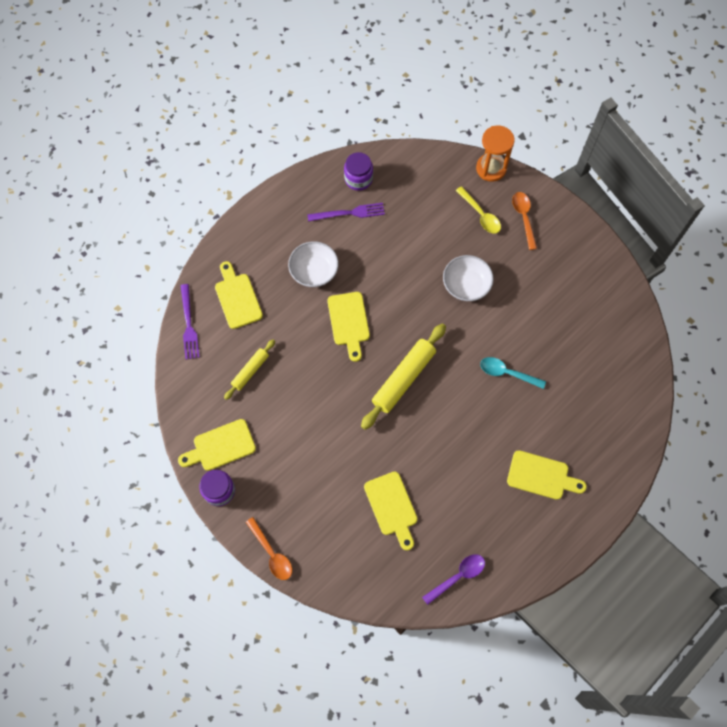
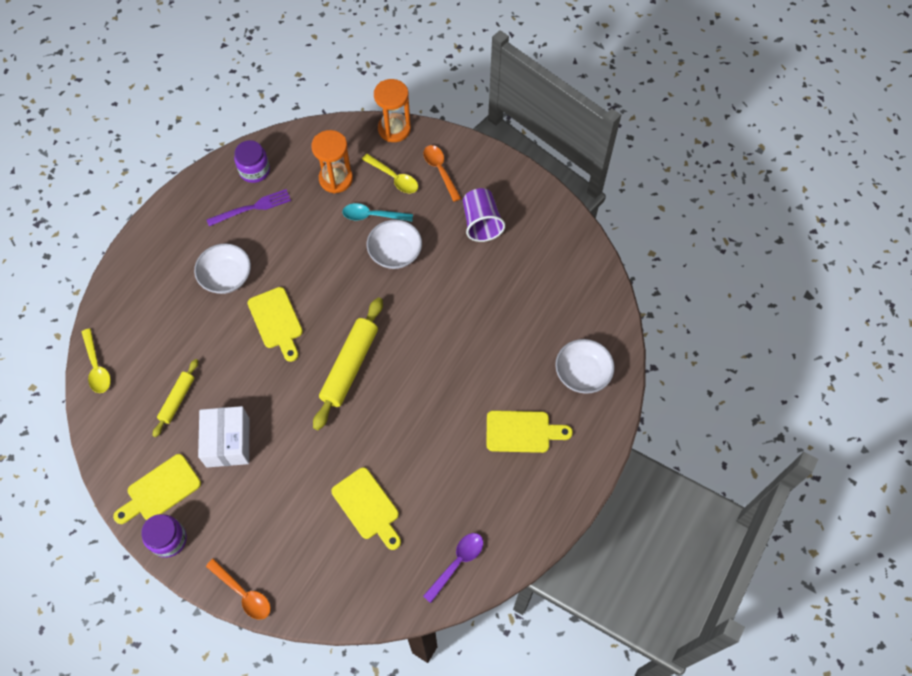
camera: 15 degrees left, 5 degrees down
purple fork [180,284,200,360] -> yellow spoon [82,328,111,393]
yellow cutting board [215,261,263,329] -> none
turquoise spoon [480,357,546,389] -> turquoise spoon moved to [342,203,413,222]
none -> white box [198,406,249,468]
none -> orange hourglass [311,130,353,194]
none -> purple cup [463,188,505,242]
none -> white bowl [555,339,615,394]

